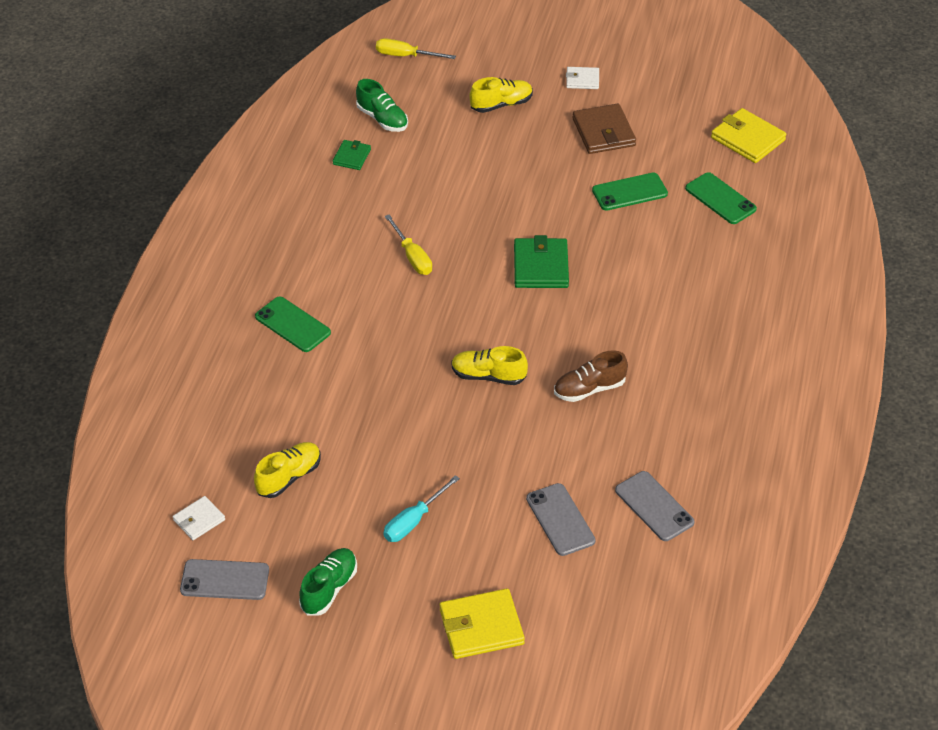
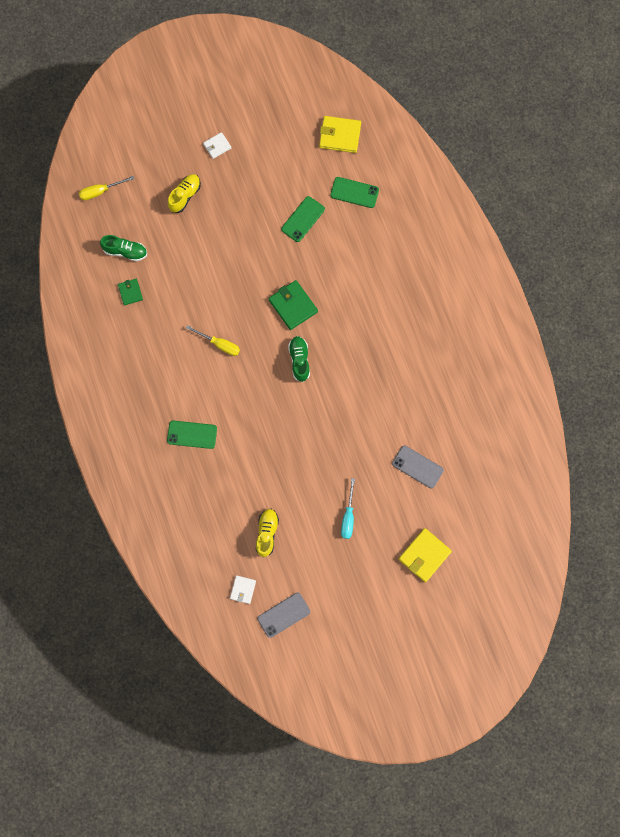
camera: 35 degrees left, 30 degrees up
green shoe [299,548,357,615] -> green shoe moved to [288,336,310,382]
yellow shoe [451,346,528,385] -> none
brown shoe [554,350,628,402] -> none
brown wallet [572,104,636,154] -> none
grey phone [615,471,695,541] -> none

